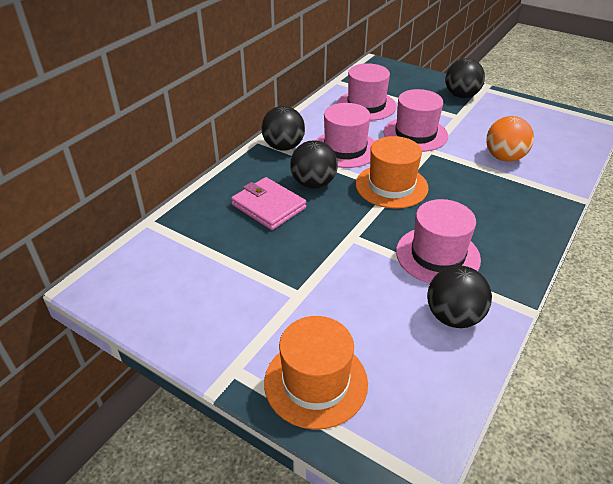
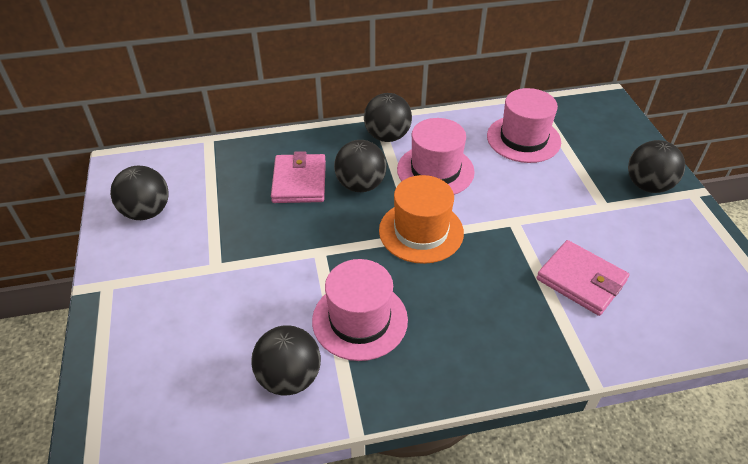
camera: 45 degrees right, 5 degrees up
orange hat [264,316,368,430] -> none
pink hat [384,89,448,152] -> none
orange ball [486,116,534,162] -> pink wallet [536,240,629,316]
none -> black ball [110,166,169,220]

